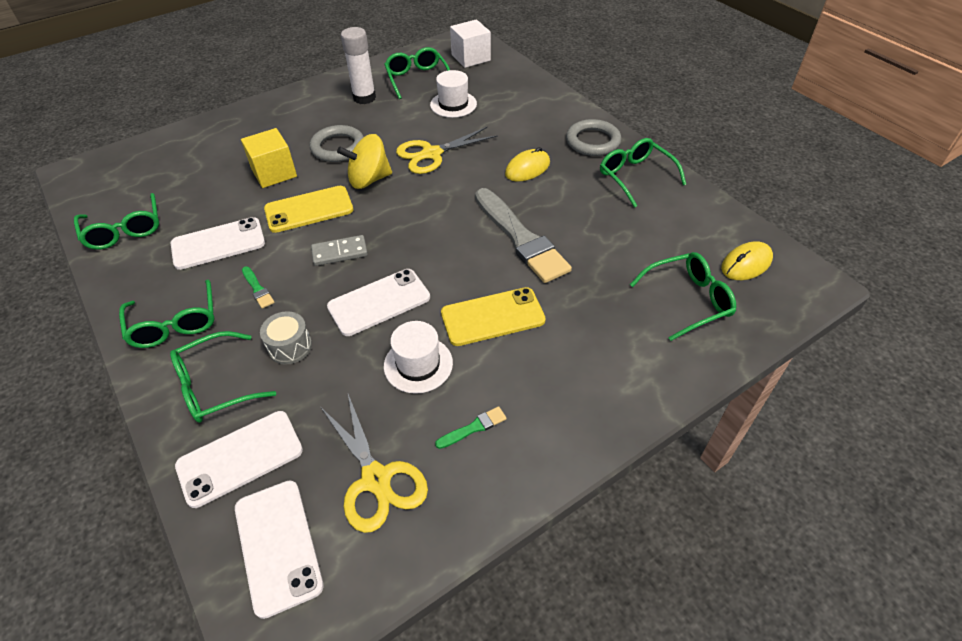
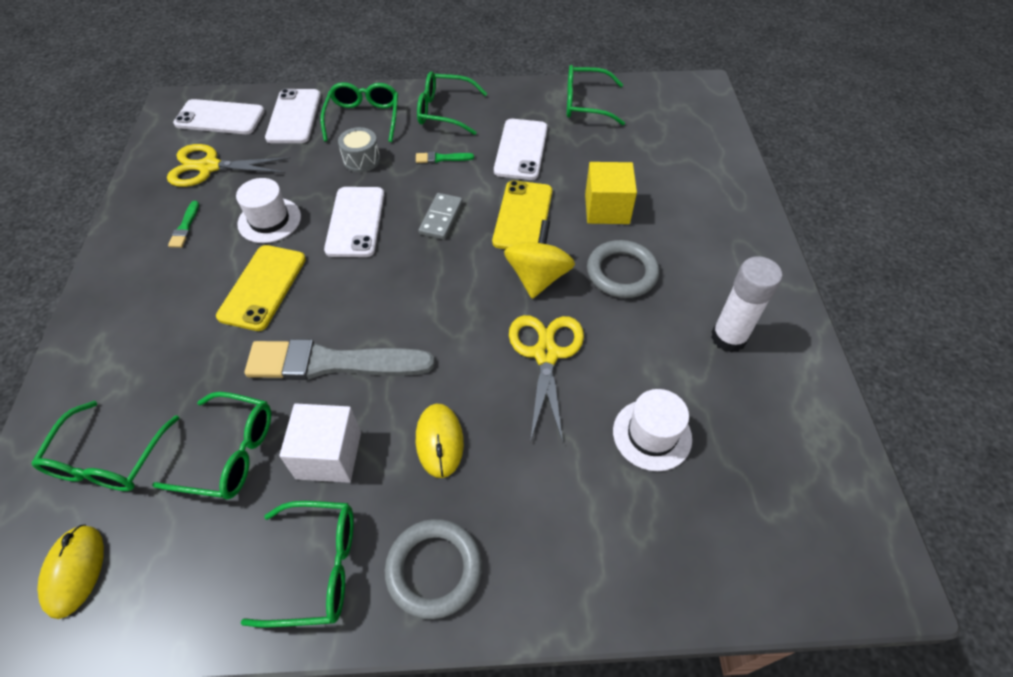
camera: 120 degrees right, 5 degrees up
green glasses [384,47,450,99] -> green glasses moved to [152,392,271,500]
white cube [450,19,491,68] -> white cube moved to [279,403,361,483]

